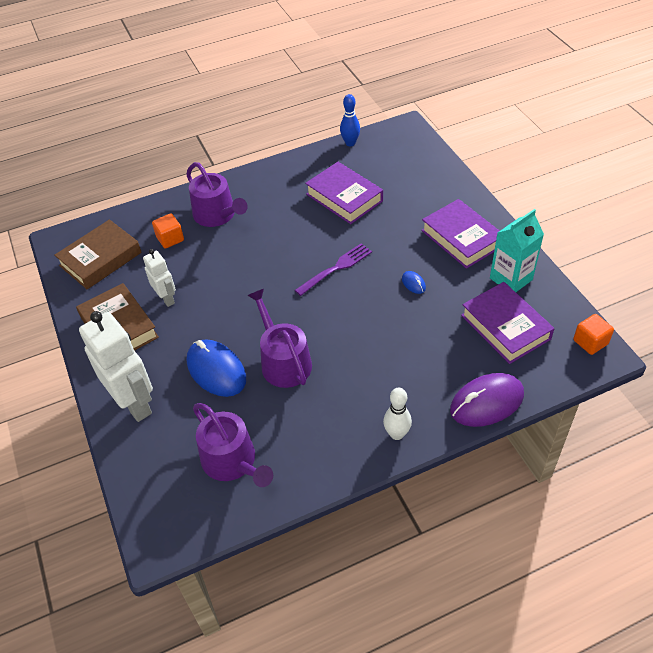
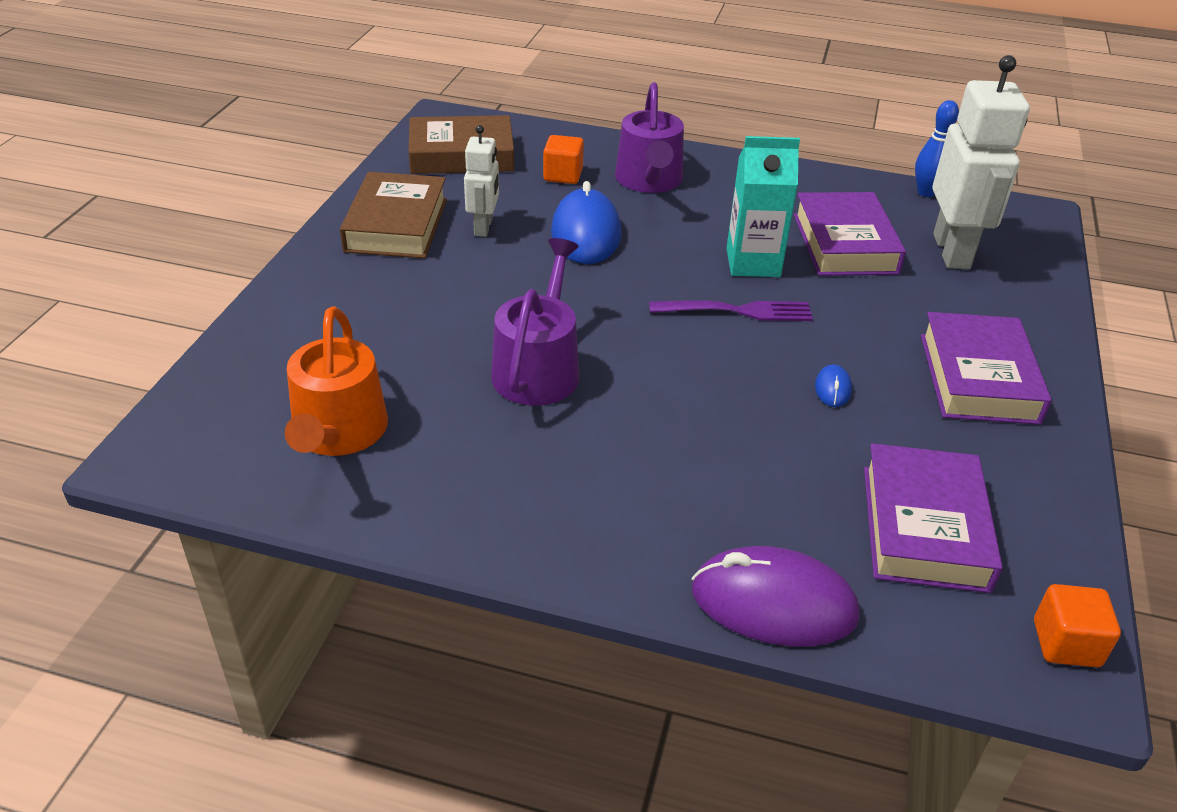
camera: 35 degrees right, 10 degrees down
white robot [79,311,153,422] -> white robot moved to [932,55,1030,269]
blue mouse [187,339,246,397] -> blue mouse moved to [551,181,622,264]
purple watering can [193,403,273,487] -> orange watering can [285,306,388,456]
white bowling pin [383,388,412,440] -> none
turquoise carton [490,209,544,292] -> turquoise carton moved to [726,136,800,277]

